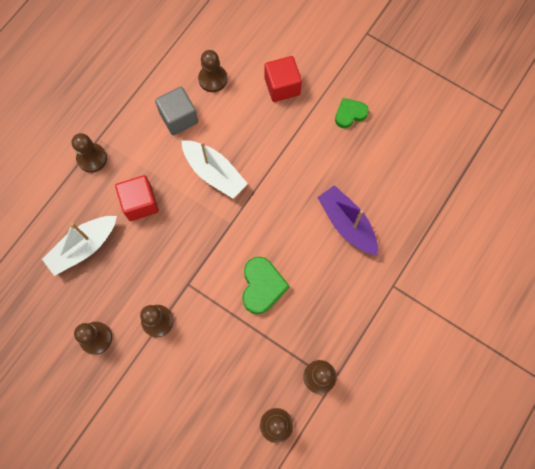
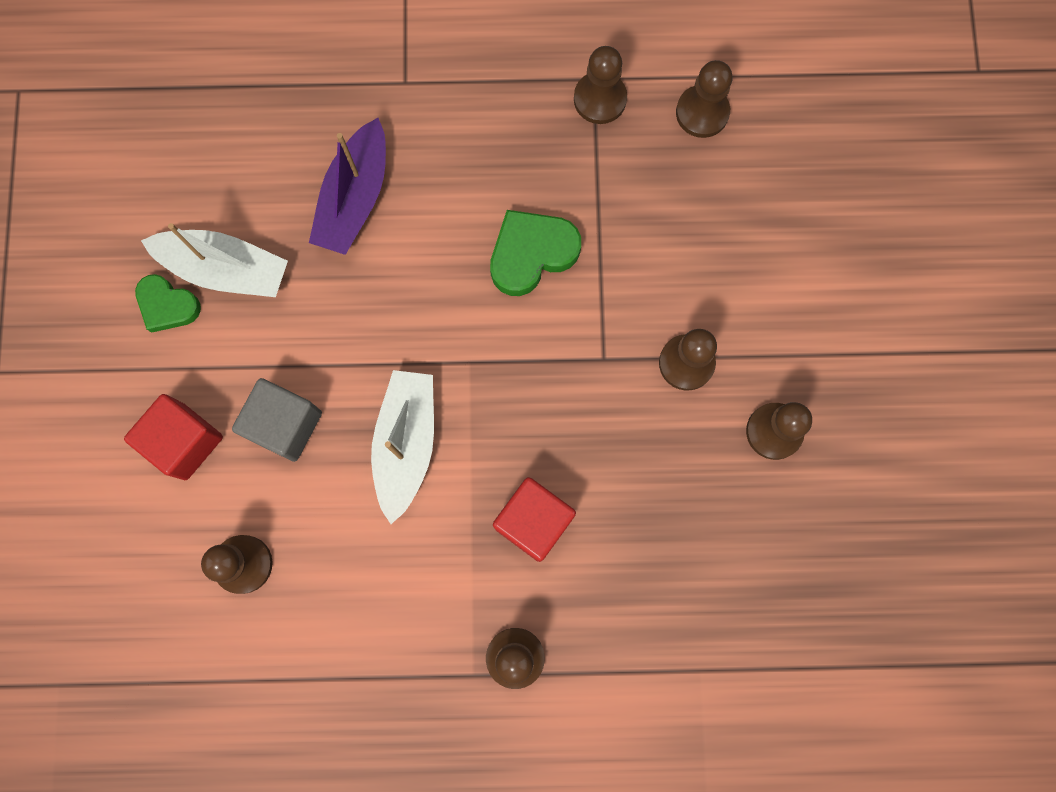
camera: 125 degrees left, 5 degrees up
white boat [42,216,117,276] -> white boat moved to [141,223,288,297]
grey cube [155,87,198,135] -> grey cube moved to [232,378,322,462]

